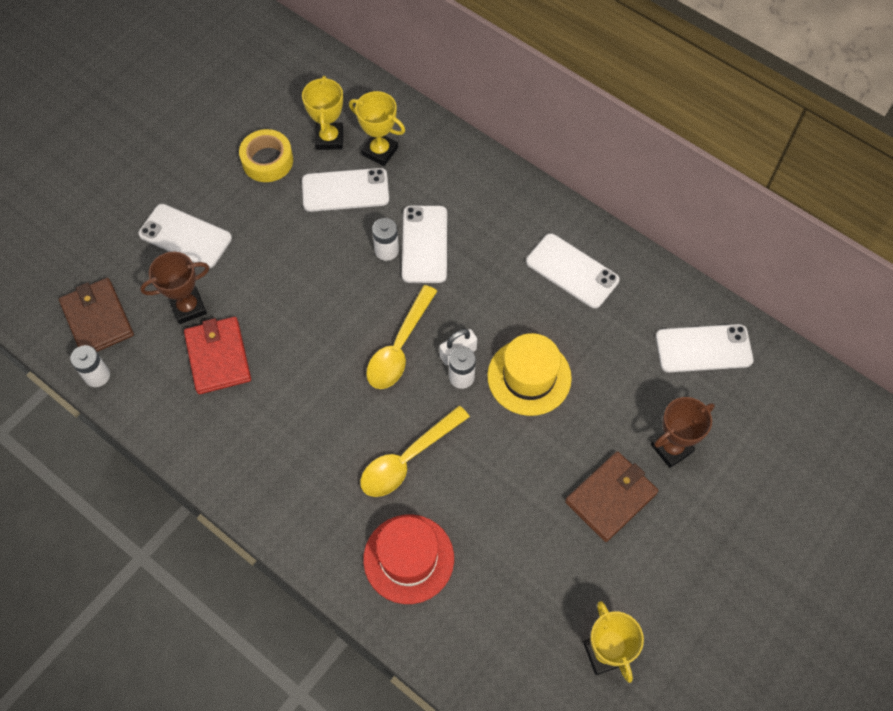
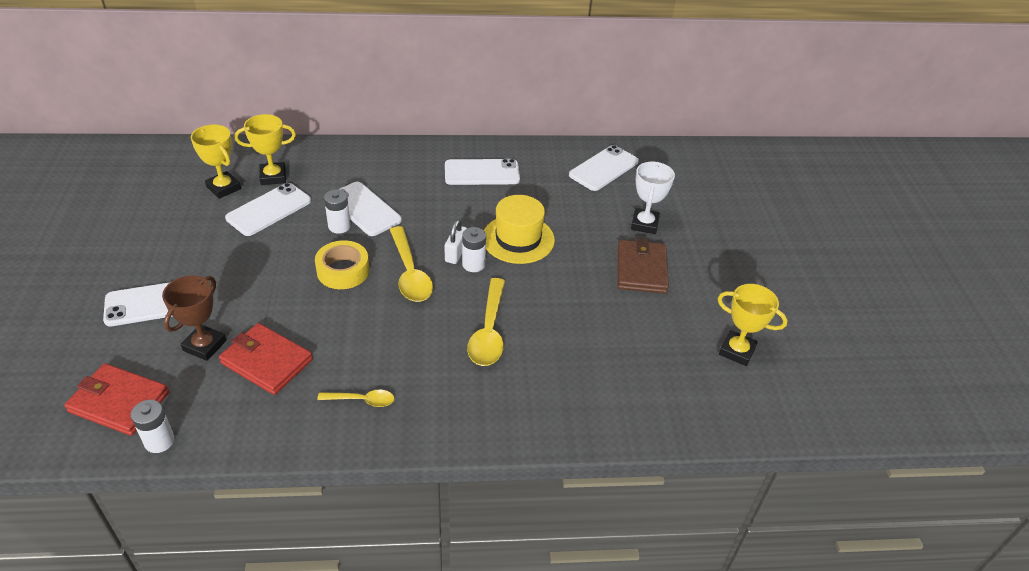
camera: 45 degrees left, 20 degrees down
brown wallet [59,278,134,352] -> red wallet [64,363,169,436]
yellow tape [239,129,293,182] -> yellow tape moved to [315,240,370,289]
red hat [363,515,454,604] -> none
brown trophy [651,397,715,468] -> white trophy [631,162,675,234]
none -> yellow spoon [317,390,394,407]

